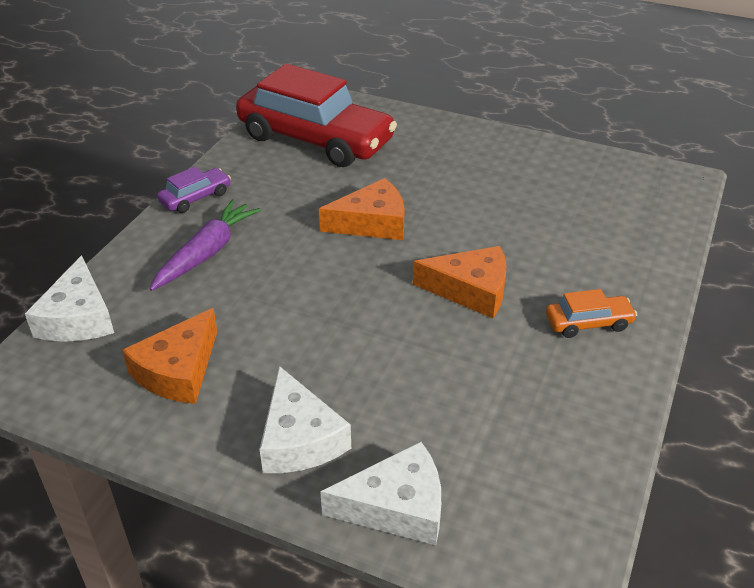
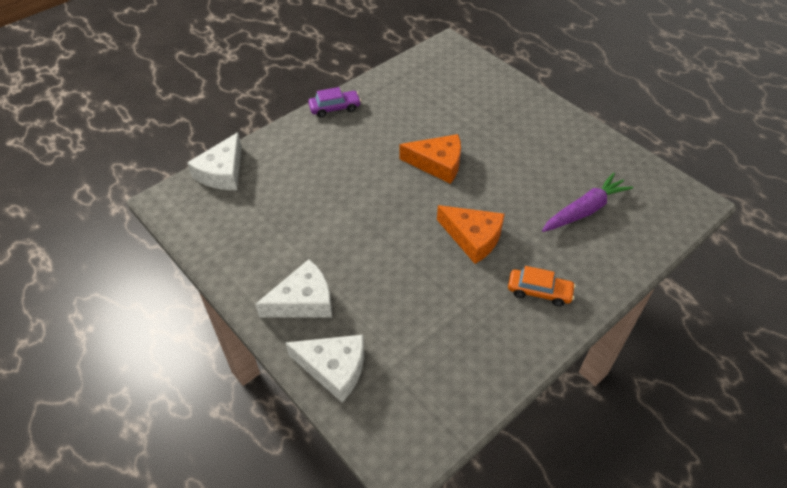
camera: 25 degrees right, 10 degrees up
orange cheese [122,308,217,404] -> none
purple carrot [150,199,260,291] -> purple carrot moved to [542,173,633,232]
red car [236,64,397,167] -> none
white cheese [260,366,351,473] -> white cheese turned 120 degrees counterclockwise [255,259,332,317]

